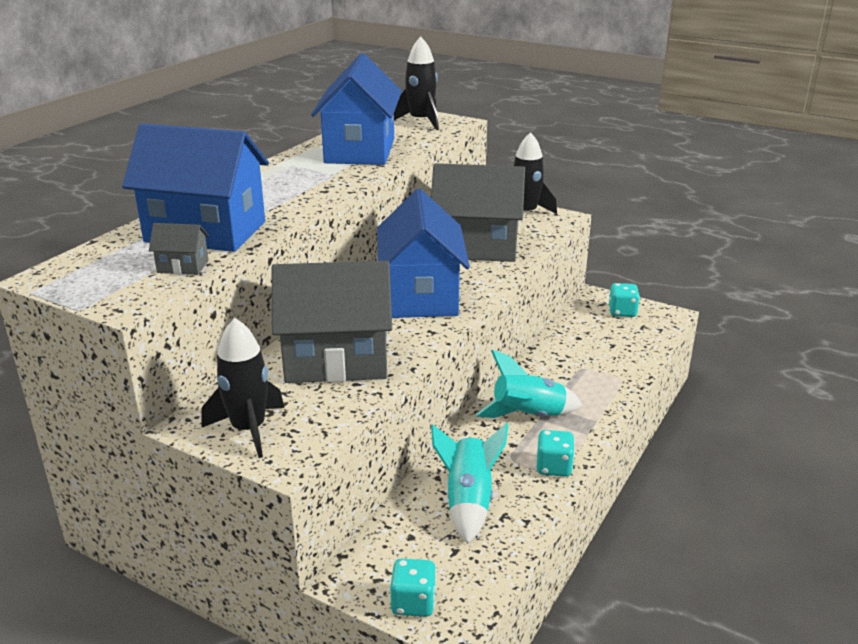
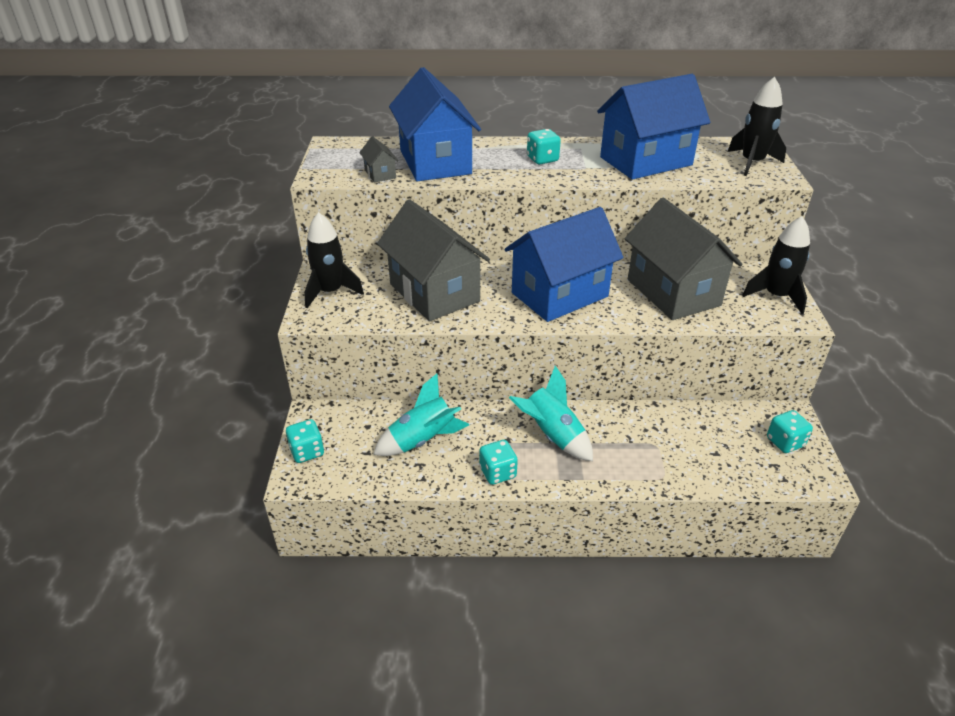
camera: 60 degrees right, 10 degrees up
none -> turquoise dice [527,129,561,164]

